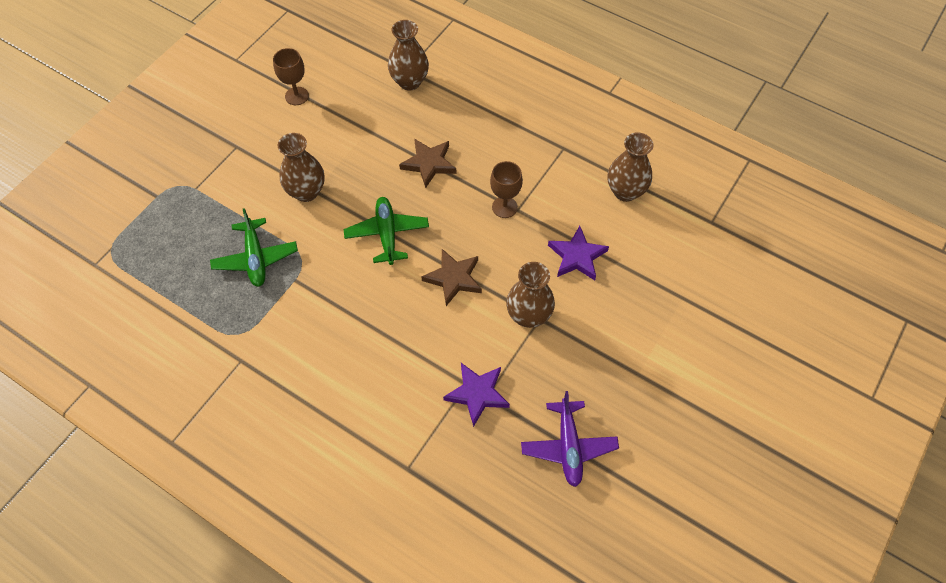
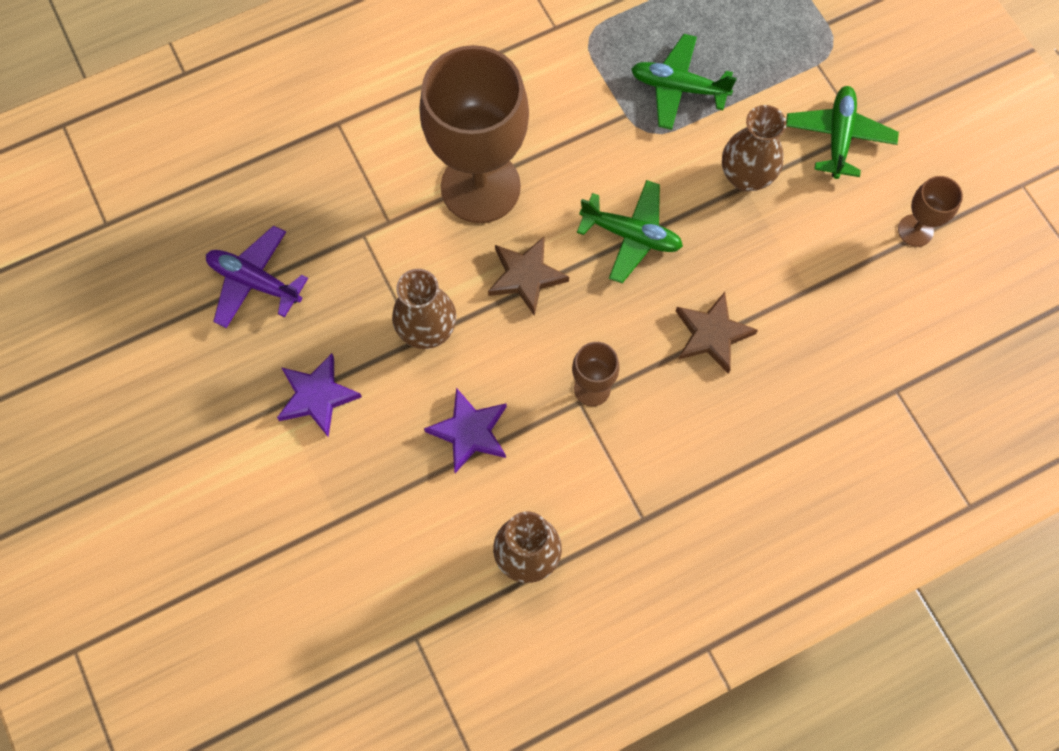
camera: 120 degrees right, 10 degrees up
brown vase [388,20,429,90] -> none
purple star [443,363,510,427] -> purple star moved to [277,353,362,437]
none -> brown goblet [419,45,529,223]
none -> green plane [786,86,899,179]

